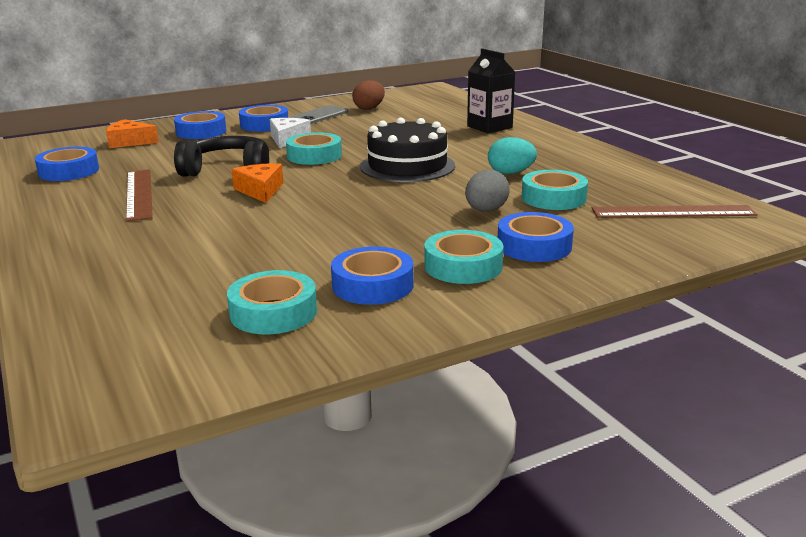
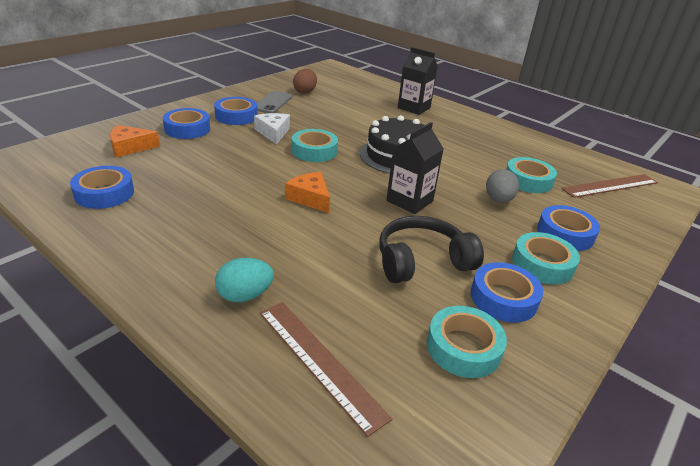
camera: 25 degrees left, 10 degrees up
brown ruler [126,169,153,221] -> brown ruler moved to [260,302,392,437]
black headphones [174,136,269,176] -> black headphones moved to [379,216,484,283]
turquoise egg [488,137,537,174] -> turquoise egg moved to [215,258,274,302]
none -> black carton [386,122,444,214]

